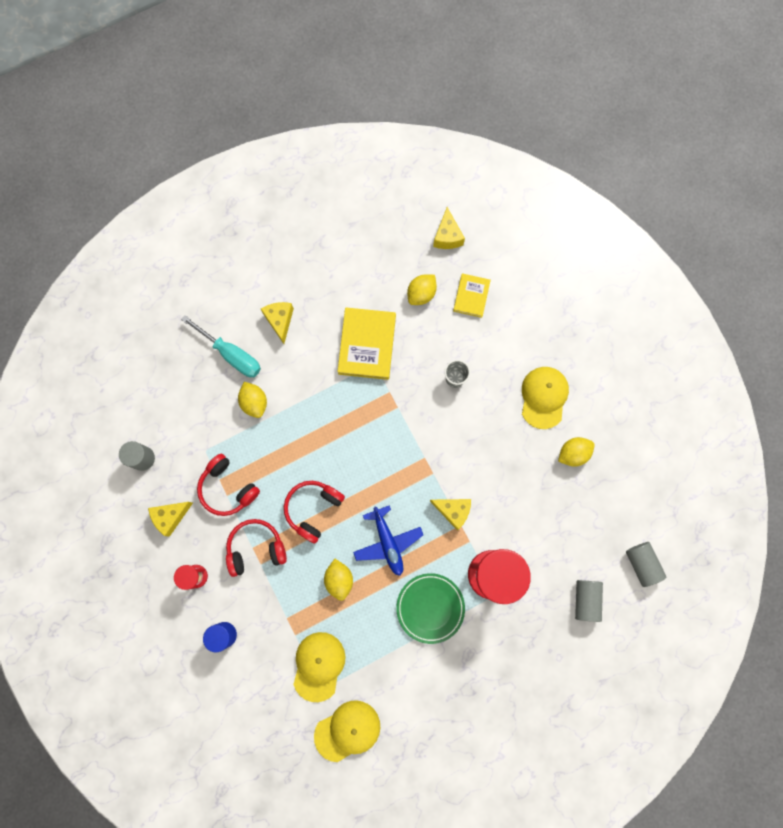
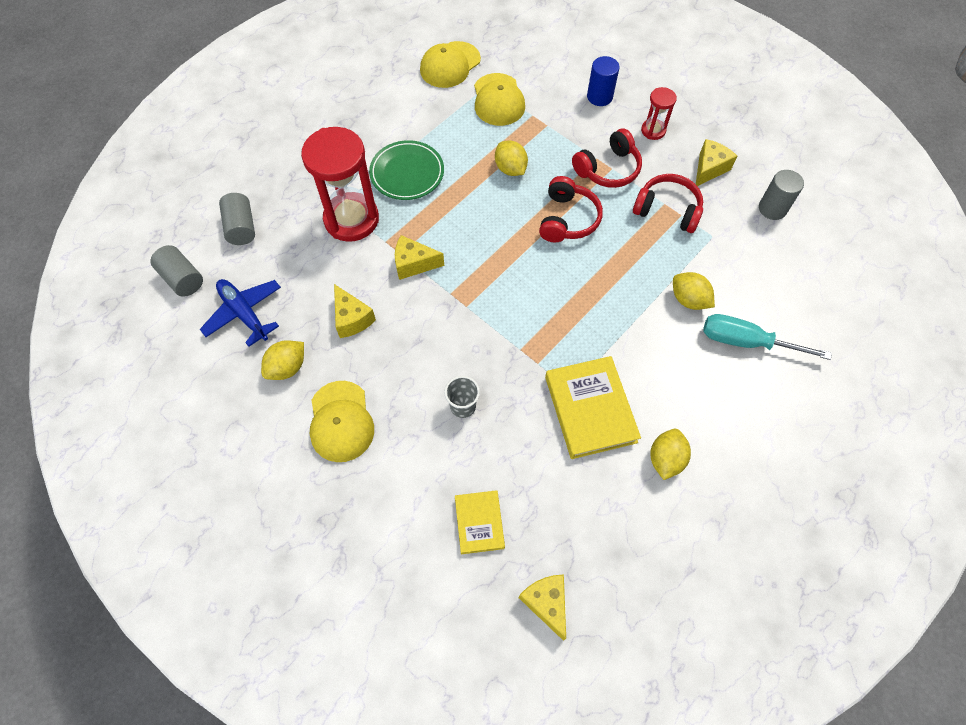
camera: 160 degrees right, 15 degrees down
yellow cheese [261,302,294,344] -> yellow cheese moved to [334,284,376,338]
blue plane [353,505,423,576] -> blue plane moved to [200,279,281,347]
yellow lemon [407,275,437,305] -> yellow lemon moved to [650,429,691,480]

